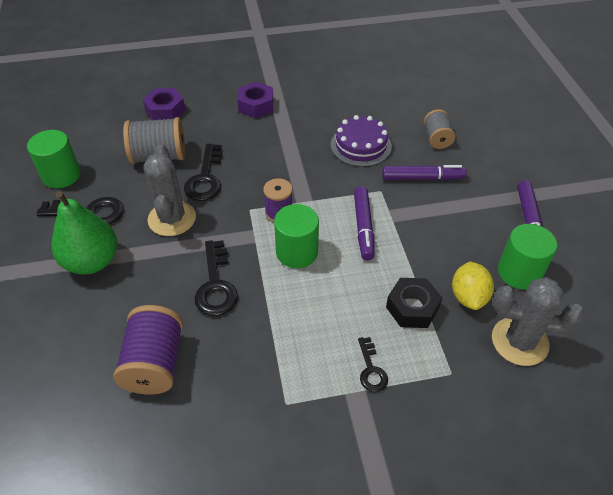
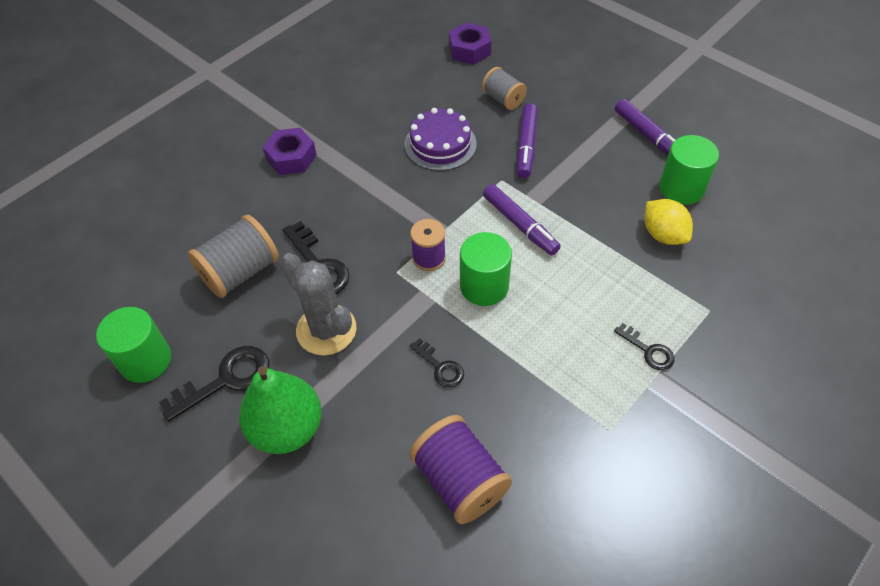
camera: 35 degrees left, 5 degrees up
purple nut [143,88,186,121] -> purple nut moved to [449,22,492,64]
black key [195,240,238,316] -> black key [410,338,464,387], size x0.59
purple marker [382,165,467,180] -> purple marker turned 135 degrees clockwise [517,103,538,178]
black nut [386,278,442,328] -> none
grey cactus [492,277,584,366] -> none

